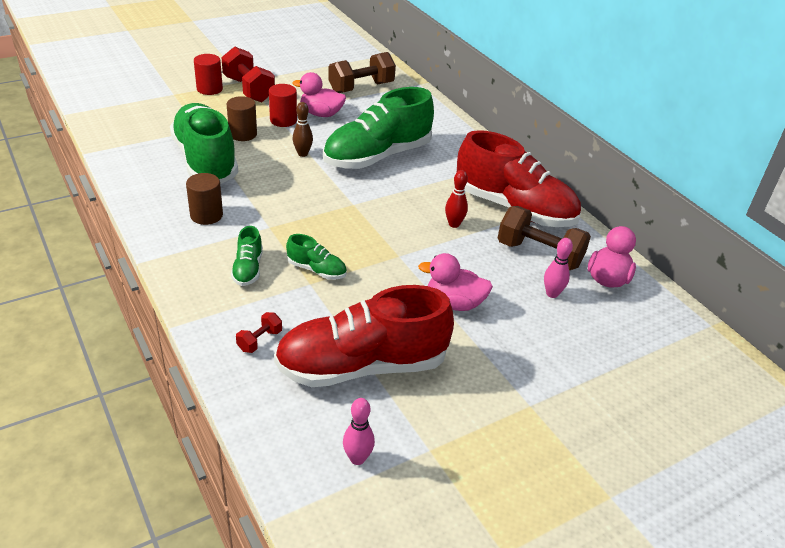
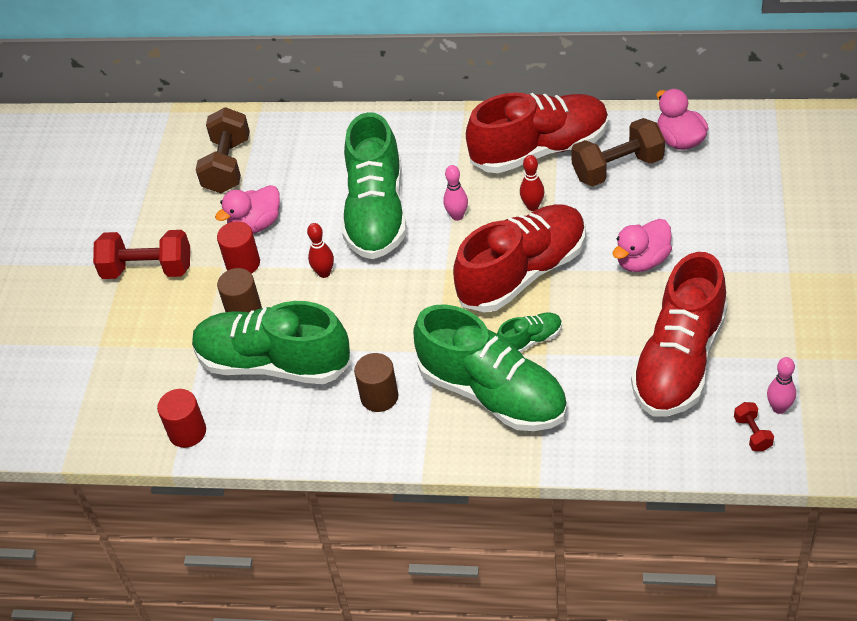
camera: 45 degrees left, 10 degrees up
red cylinder [194,54,223,95] -> red cylinder moved to [157,389,206,448]
green shoe [231,226,263,286] -> green shoe [413,304,567,431], size x2.30
red dumbbell [236,312,282,353] -> red dumbbell moved to [734,402,774,451]
brown bowling pin [293,102,313,157] -> red bowling pin [307,223,334,278]
pink bowling pin [544,238,573,298] -> pink bowling pin moved to [443,165,468,221]
none -> red shoe [453,204,586,312]

